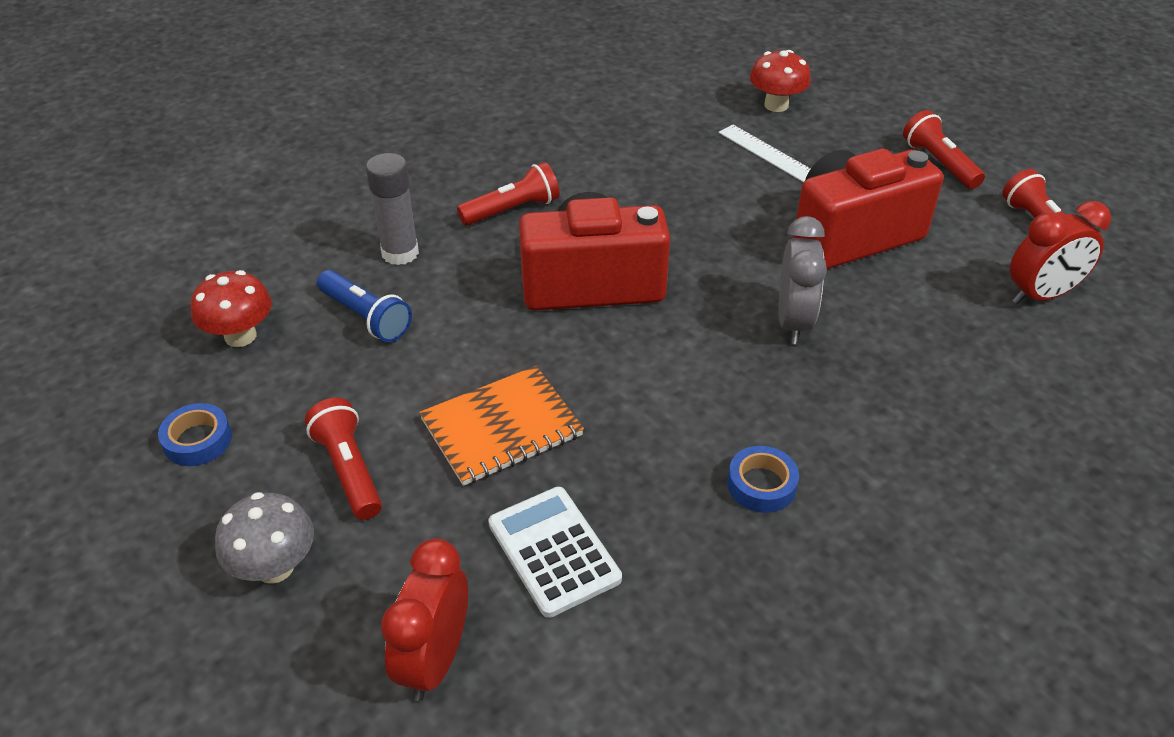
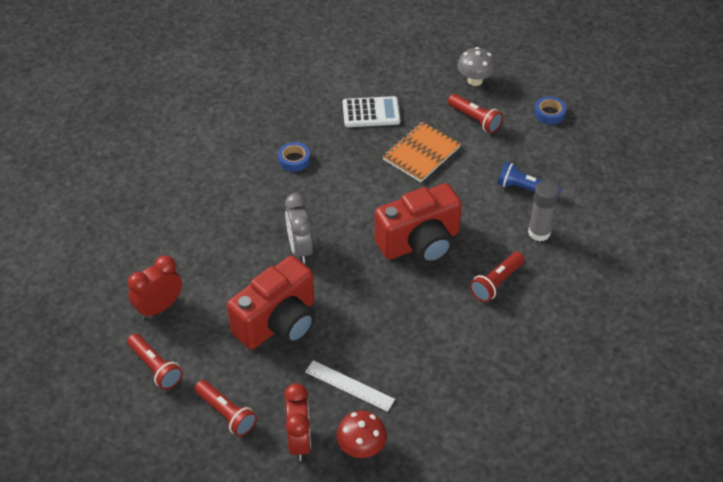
camera: 160 degrees right, 5 degrees up
red mushroom [191,270,272,347] -> none
red clock [381,538,468,701] -> red clock moved to [284,383,311,461]
white calculator [488,487,622,618] -> white calculator turned 45 degrees counterclockwise [343,96,400,127]

